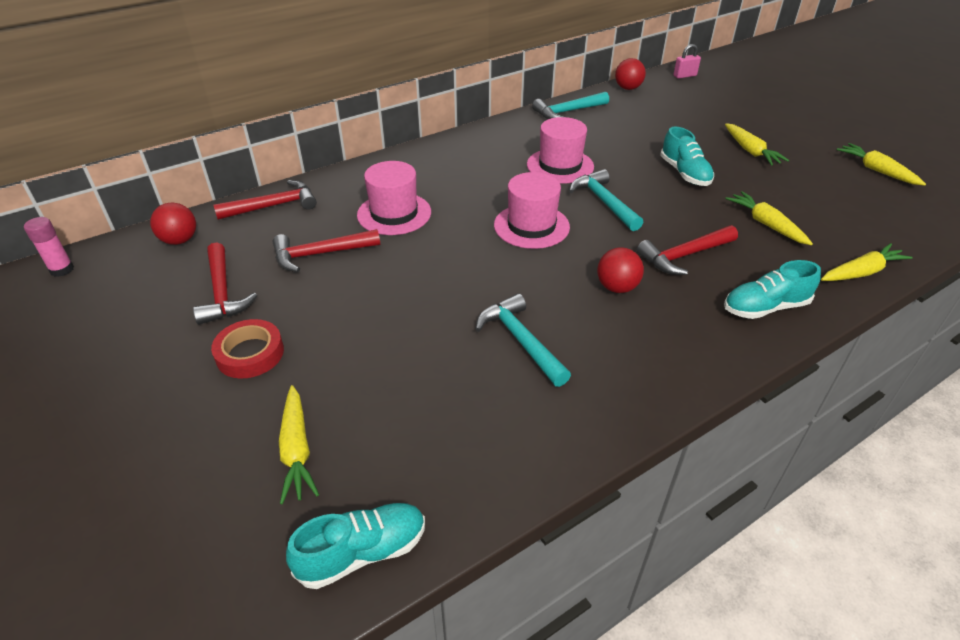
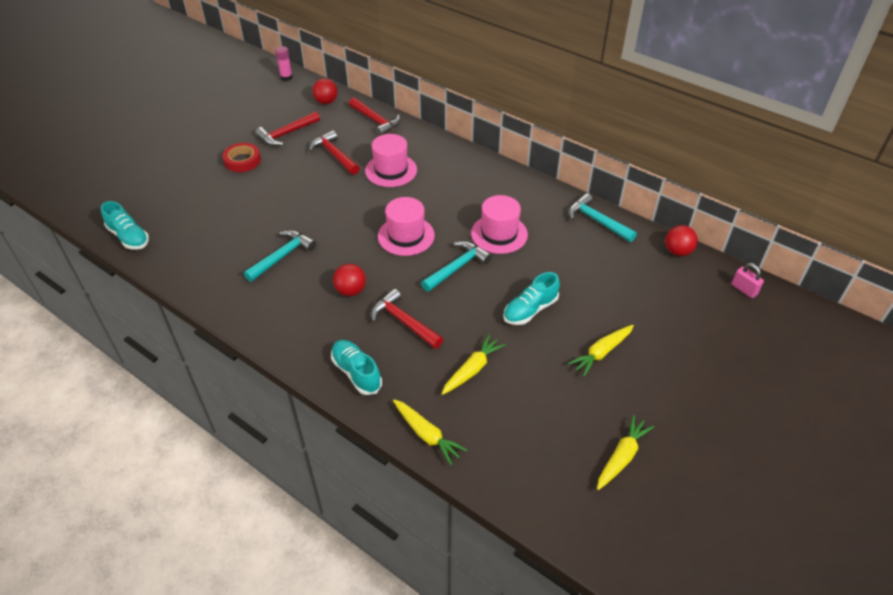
camera: 70 degrees right, 5 degrees up
yellow carrot [279,385,319,505] -> none

